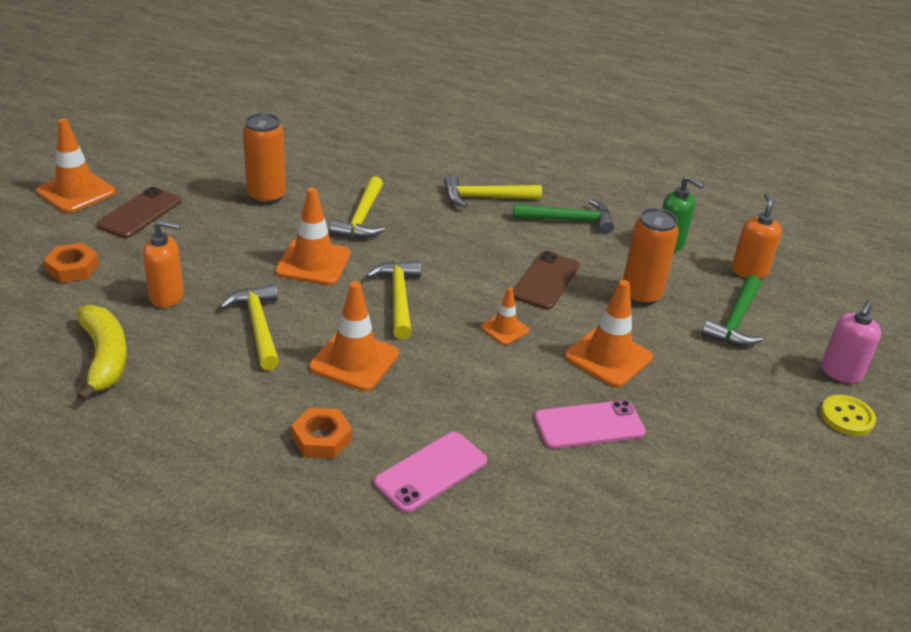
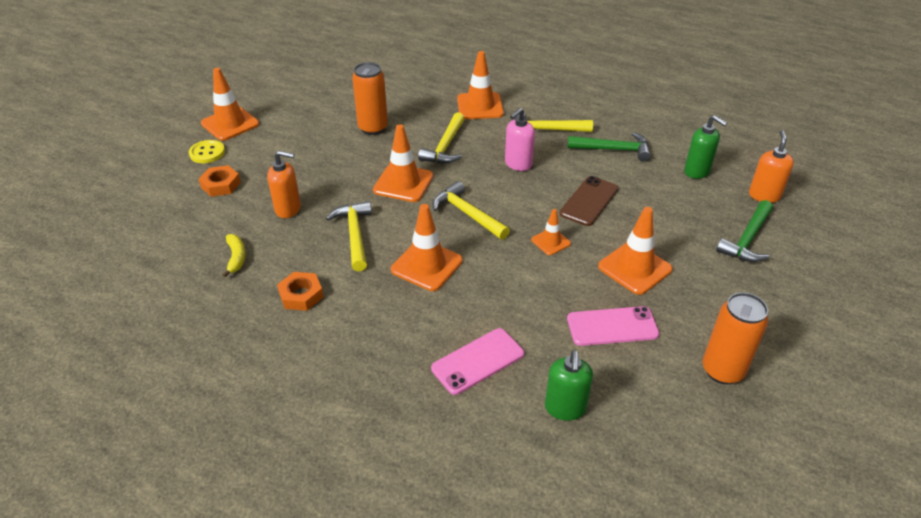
camera: 10 degrees right, 5 degrees up
yellow banana [76,305,127,402] -> yellow banana [223,234,246,277], size x0.57
brown phone [96,187,181,238] -> none
orange nut [291,408,352,458] -> orange nut moved to [277,272,323,311]
yellow hammer [366,261,421,339] -> yellow hammer turned 45 degrees counterclockwise [432,181,510,240]
orange can [623,208,679,306] -> orange can moved to [703,292,768,384]
yellow button [820,395,876,436] -> yellow button moved to [189,140,225,163]
pink soap dispenser [821,300,881,383] -> pink soap dispenser moved to [505,108,535,171]
none -> orange traffic cone [457,51,504,119]
none -> green soap dispenser [545,350,593,421]

